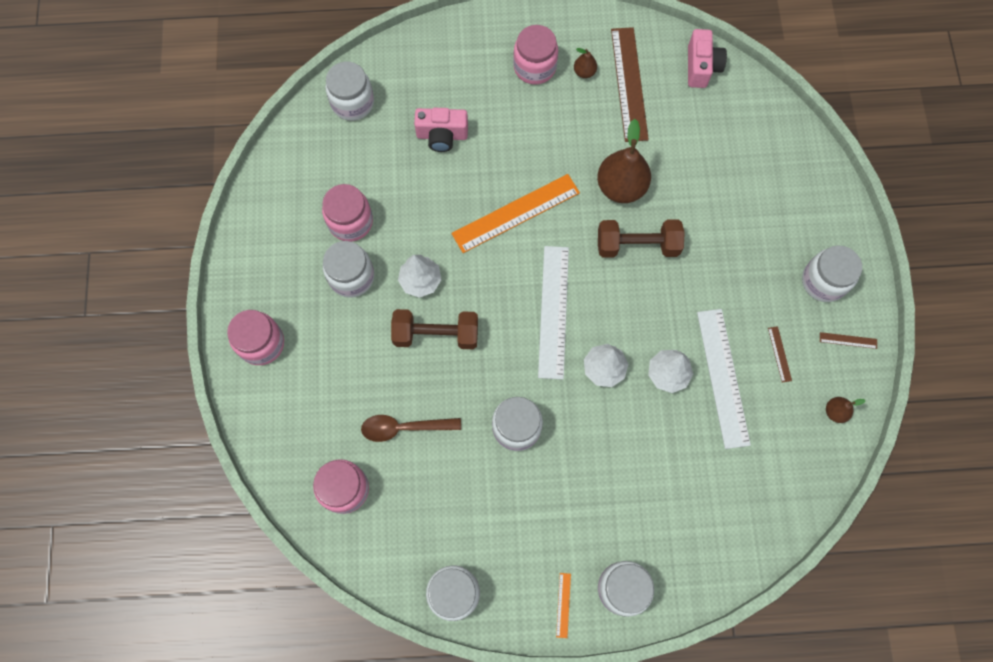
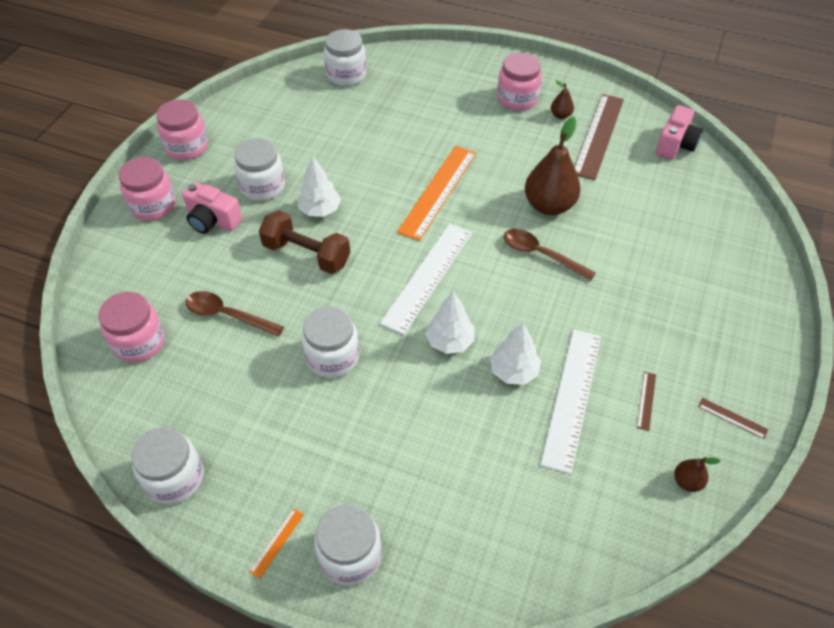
camera: 25 degrees right, 20 degrees down
pink jar [322,184,373,242] -> pink jar moved to [156,99,208,160]
pink camera [414,108,468,152] -> pink camera moved to [182,182,242,234]
orange ruler [451,174,580,253] -> orange ruler turned 60 degrees counterclockwise [397,146,476,241]
brown dumbbell [598,219,685,258] -> brown spoon [503,229,596,281]
white jar [802,245,862,302] -> none

